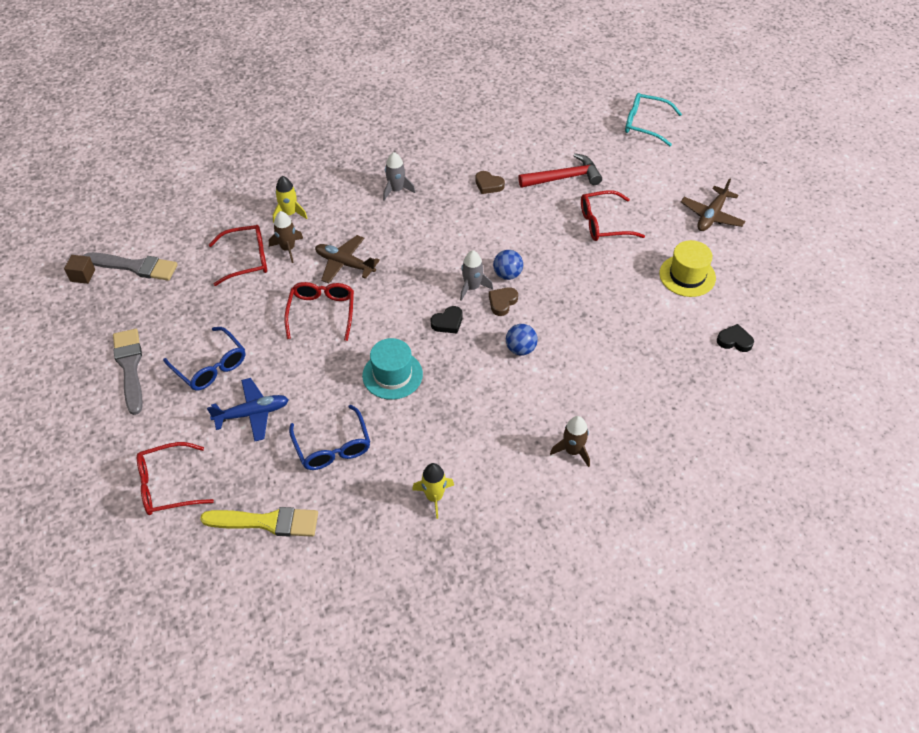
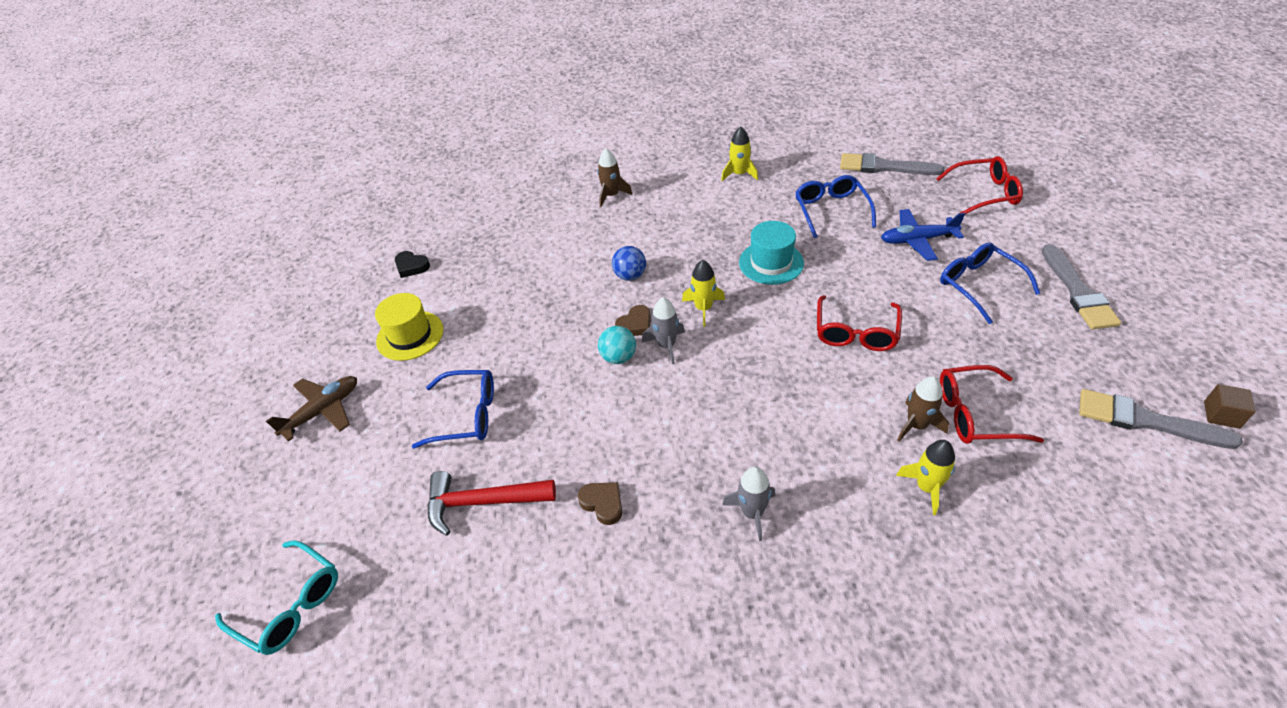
camera: 165 degrees left, 5 degrees down
yellow brush [200,507,318,537] -> grey brush [840,153,944,175]
brown plane [315,235,380,283] -> none
black heart [431,306,463,333] -> yellow rocket [682,260,725,326]
blue ball [493,250,523,280] -> turquoise ball [598,326,636,364]
red glasses [581,190,645,241] -> blue glasses [412,370,494,449]

